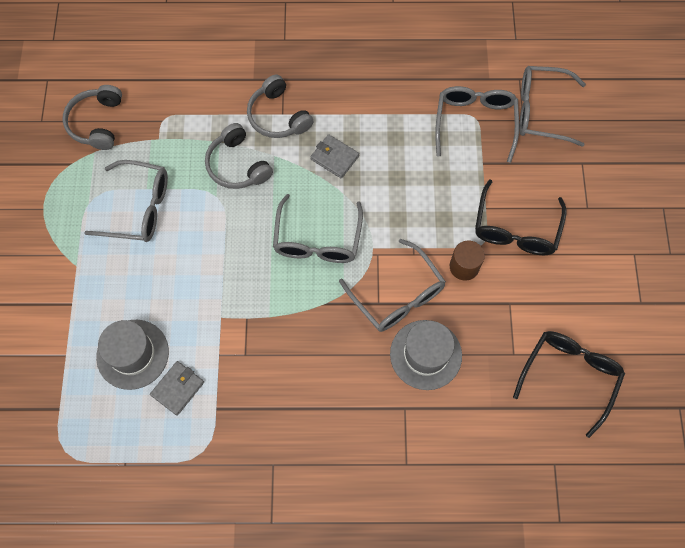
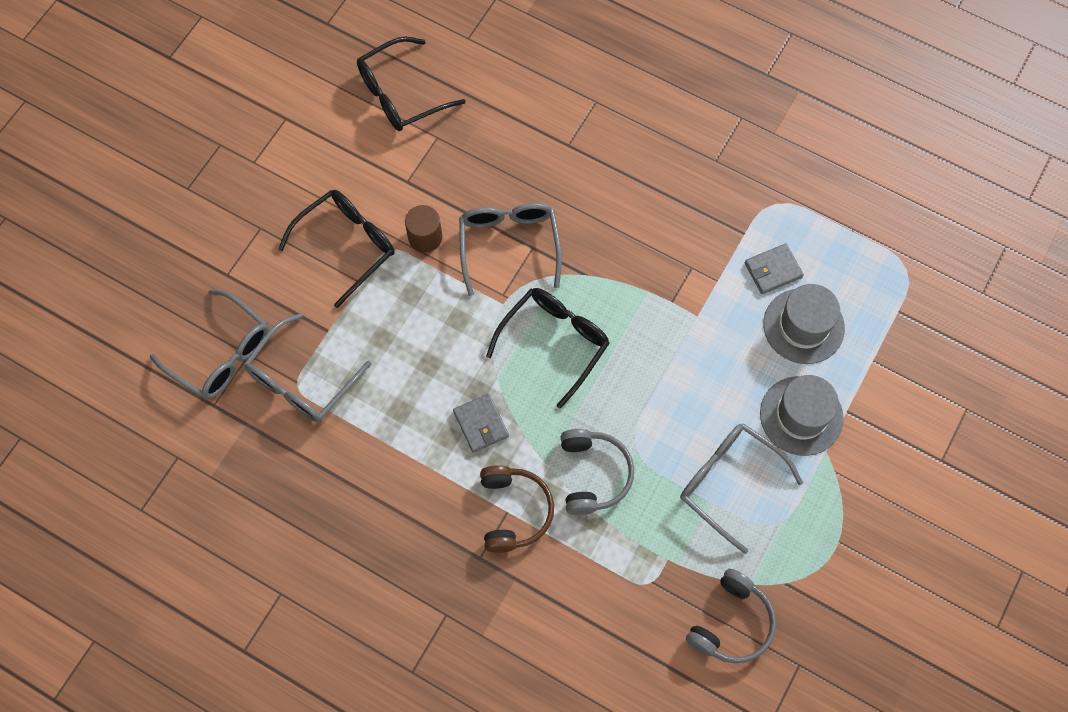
camera: 150 degrees left, 0 degrees up
grey headphones [247,75,313,138] -> brown headphones [480,465,554,553]
grey glasses [273,194,363,263] -> black glasses [486,288,610,409]
grey hat [390,320,462,390] -> grey hat moved to [760,375,844,456]

